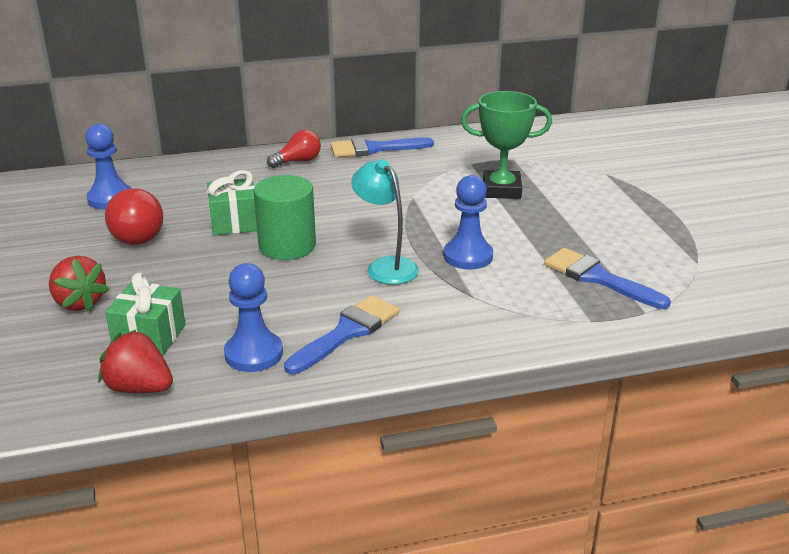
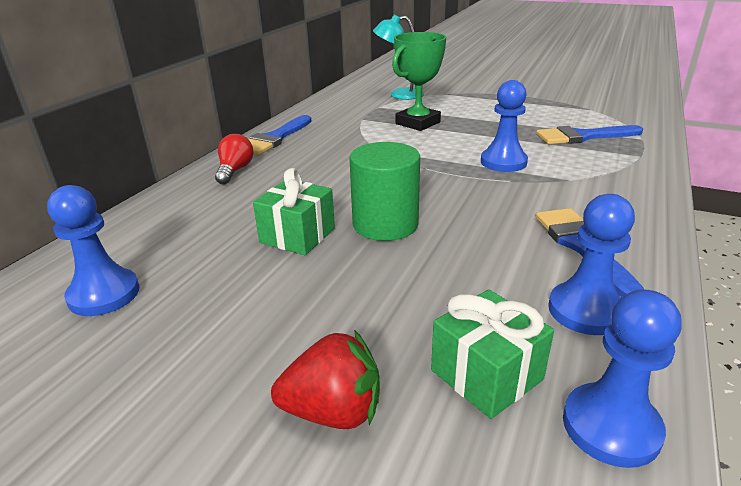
camera: 50 degrees left, 0 degrees up
red strawberry [98,329,173,393] -> blue pawn [563,289,682,468]
red light bulb [105,188,163,245] -> none
turquoise lamp [351,160,419,284] -> turquoise lamp moved to [373,15,424,100]

